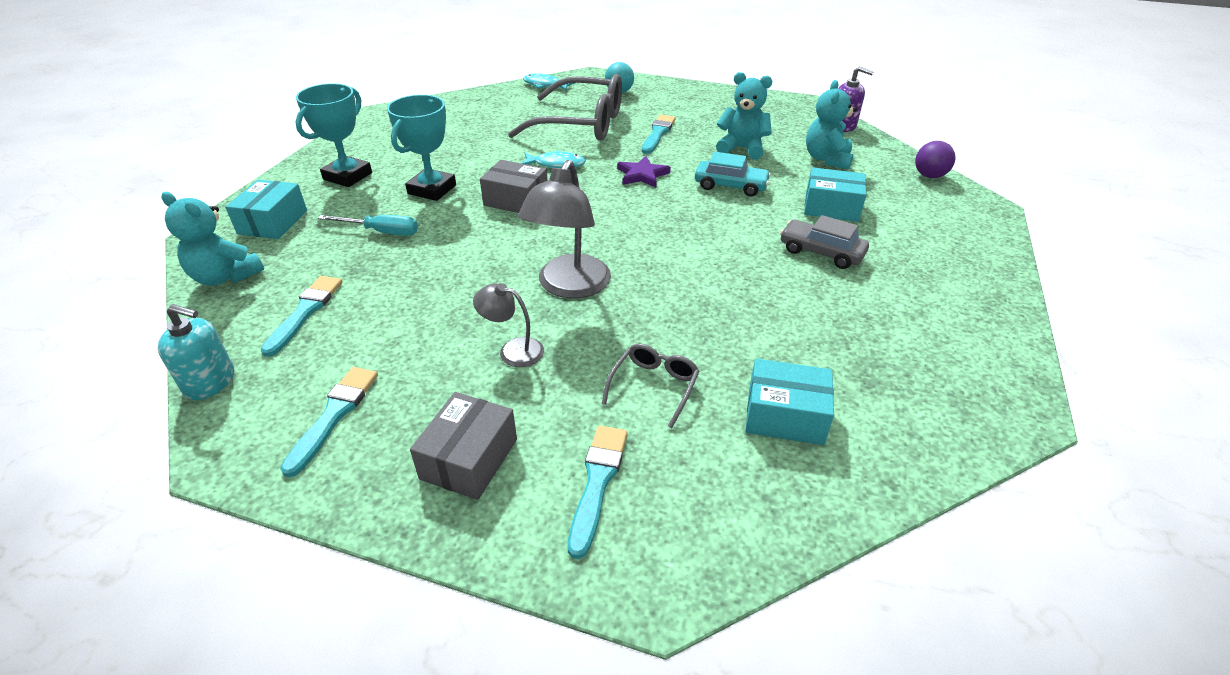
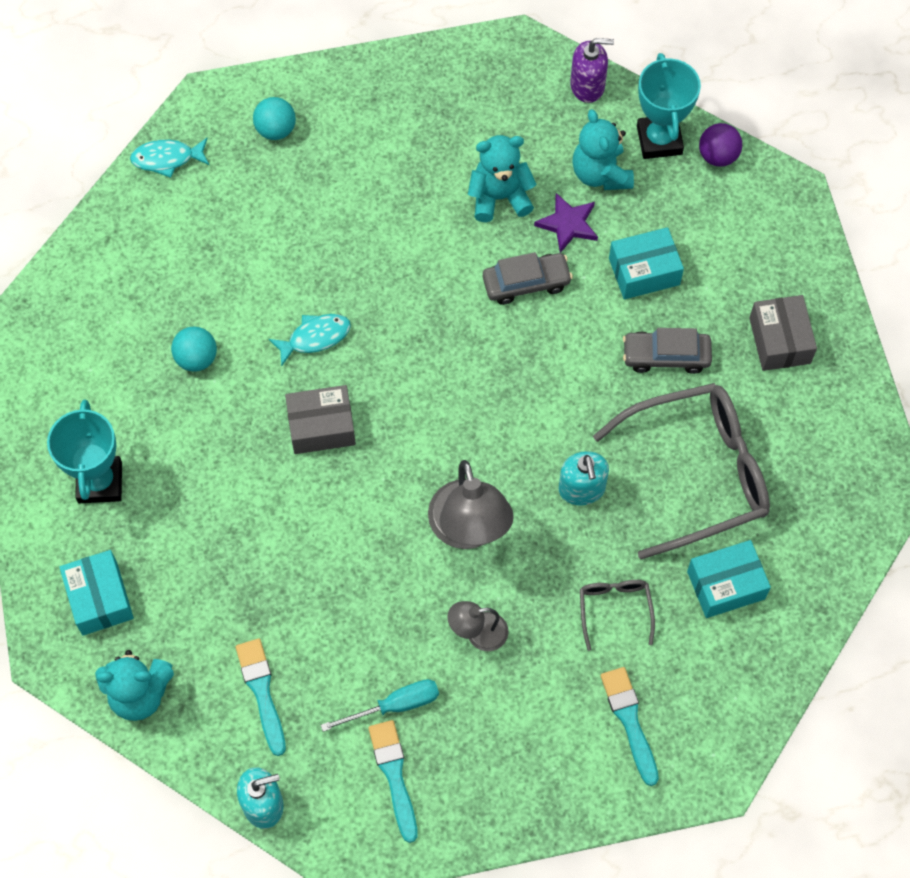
camera: 30 degrees left, 25 degrees up
turquoise screwdriver [318,215,418,236] -> turquoise screwdriver moved to [321,679,439,732]
turquoise trophy [387,95,456,201] -> turquoise trophy moved to [637,53,701,159]
grey box [410,392,517,500] -> grey box moved to [749,295,817,371]
grey glasses [508,74,622,141] -> grey glasses moved to [593,383,770,559]
purple star [617,156,671,187] -> purple star moved to [534,193,598,253]
turquoise brush [642,115,676,154] -> none
turquoise car [695,152,771,197] -> grey car [483,252,573,305]
none -> turquoise ball [171,327,217,372]
none -> turquoise soap dispenser [559,451,609,506]

